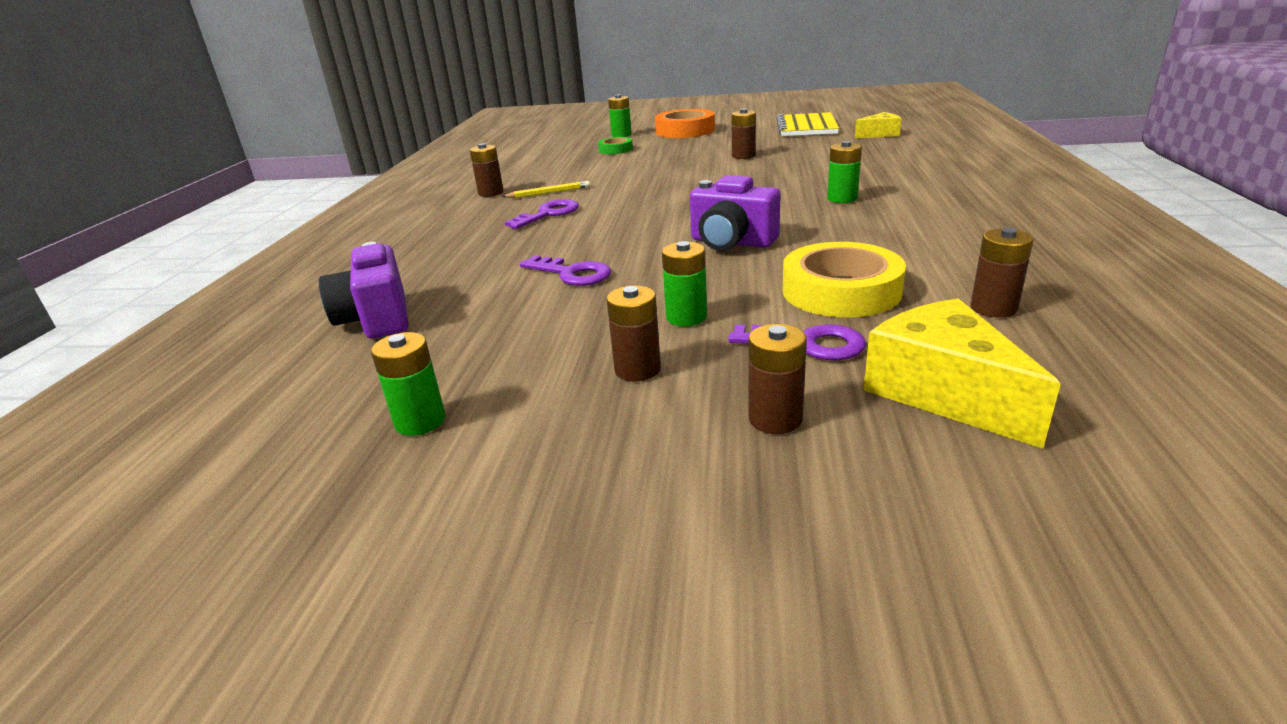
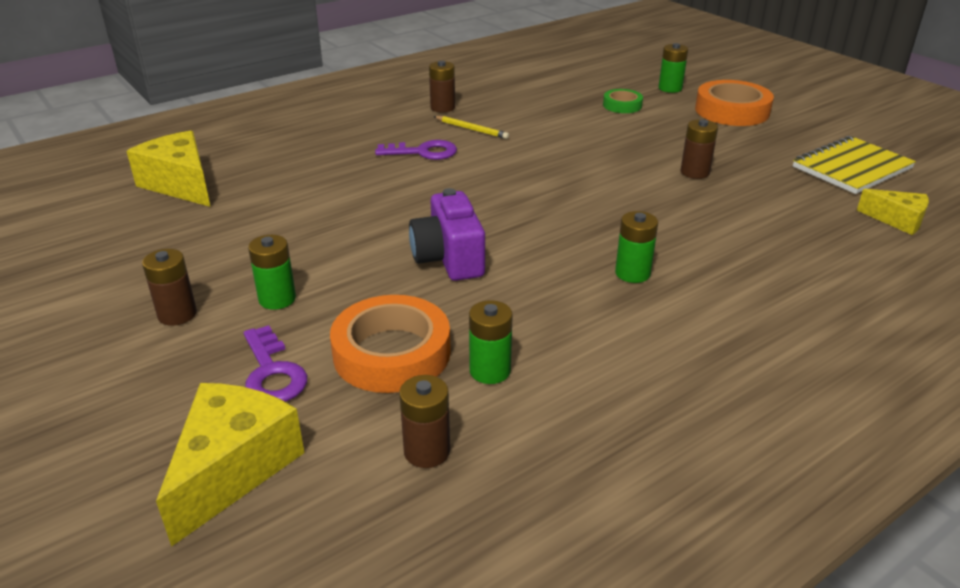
camera: 45 degrees right, 5 degrees up
purple camera [319,242,409,338] -> yellow cheese [127,131,211,207]
green battery [371,332,446,436] -> green battery moved to [469,300,513,384]
purple key [520,255,611,286] -> none
brown battery [748,324,807,434] -> none
yellow tape [782,242,906,318] -> orange tape [330,295,451,393]

